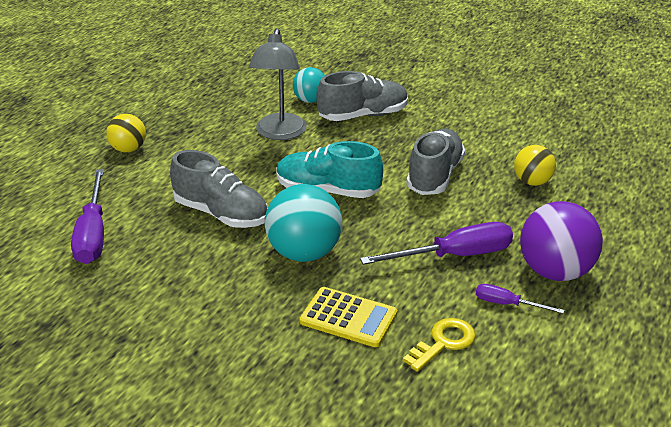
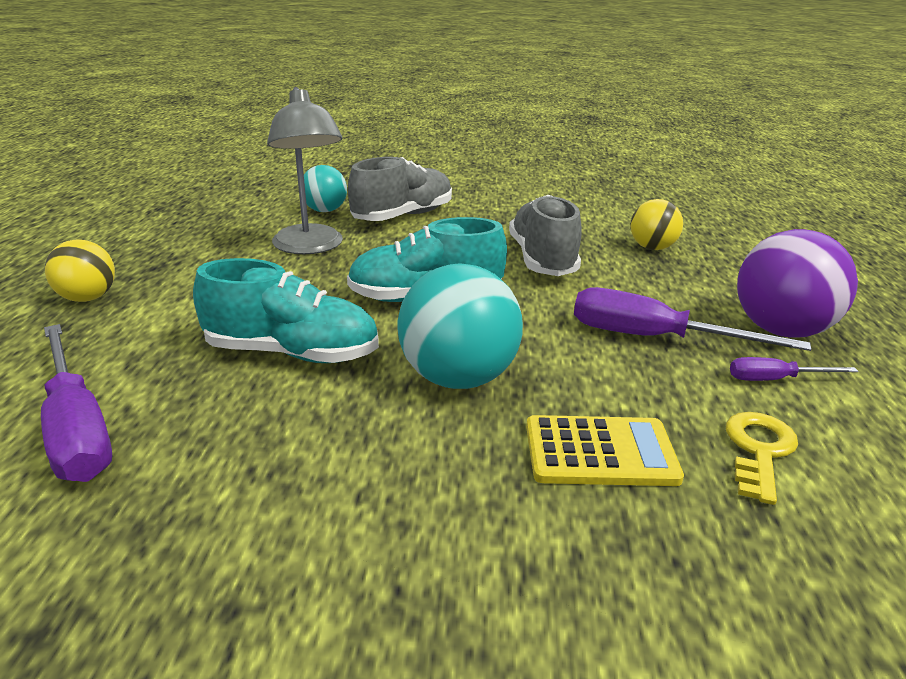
camera: 25 degrees left, 5 degrees down
grey shoe [170,150,267,228] -> turquoise shoe [193,258,379,363]
purple screwdriver [360,222,513,265] -> purple screwdriver turned 120 degrees counterclockwise [574,287,811,351]

